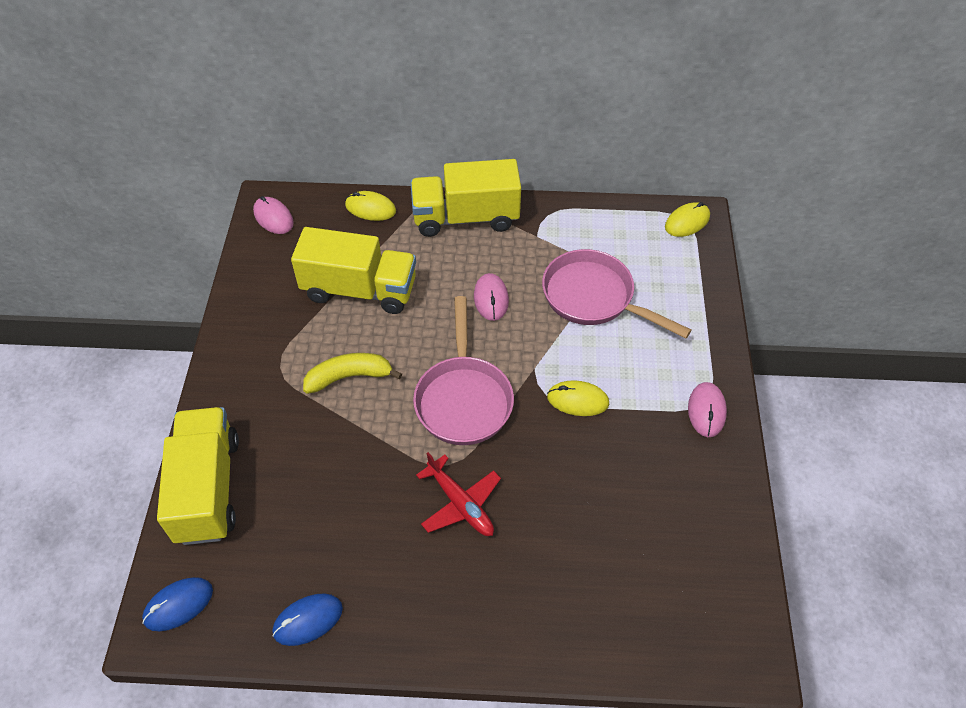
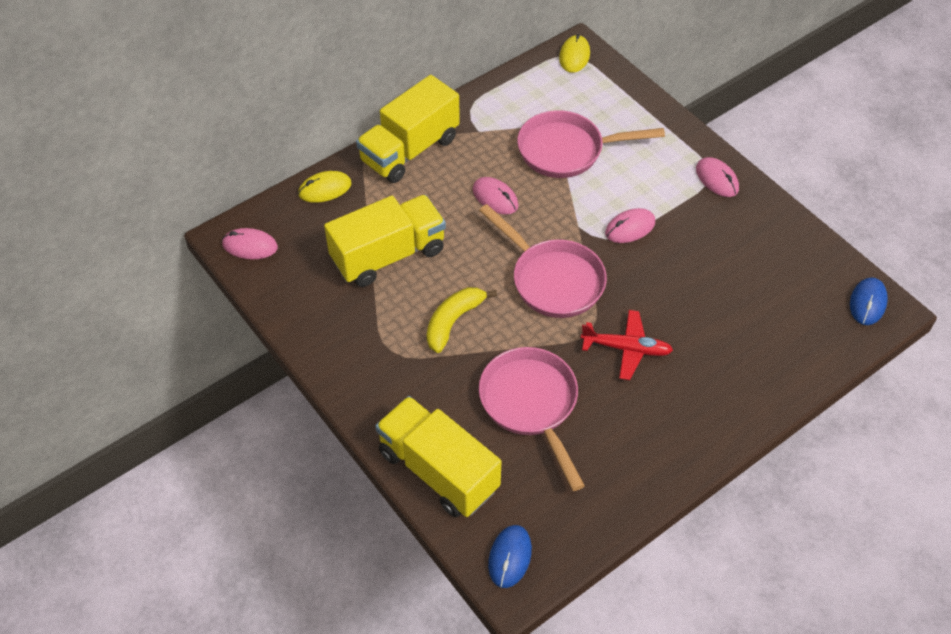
camera: 40 degrees left, 0 degrees up
blue mouse [272,593,343,646] -> blue mouse moved to [850,277,888,325]
yellow mouse [547,380,609,416] -> pink mouse [605,208,655,243]
none -> pink pan [479,347,585,491]

